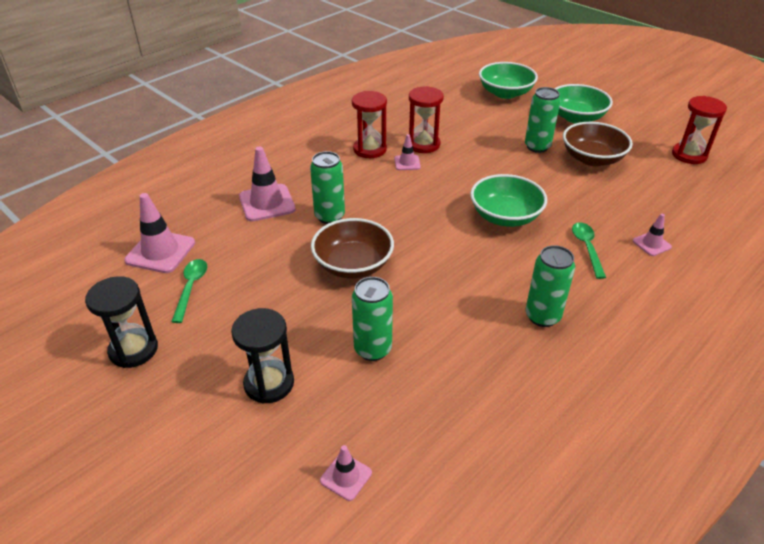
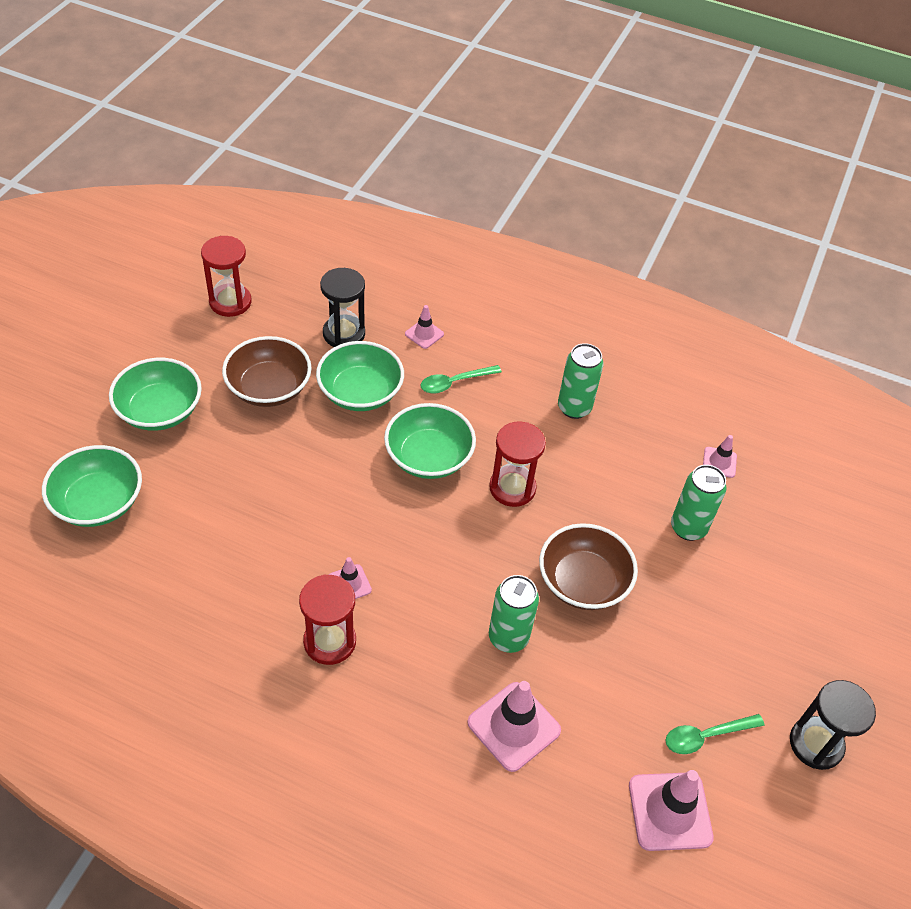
camera: 115 degrees left, 10 degrees up
black hourglass [231,308,294,404] -> black hourglass moved to [320,268,365,347]
pink traffic cone [320,445,372,501] -> pink traffic cone moved to [703,435,737,478]
red hourglass [409,86,444,153] -> red hourglass moved to [489,422,546,507]
green can [525,87,560,153] -> none
none -> green bowl [316,341,404,411]

